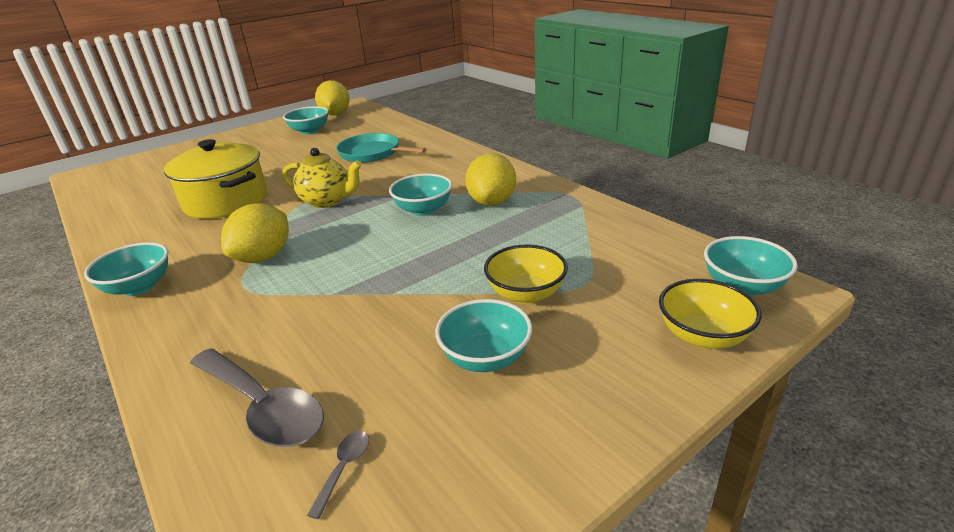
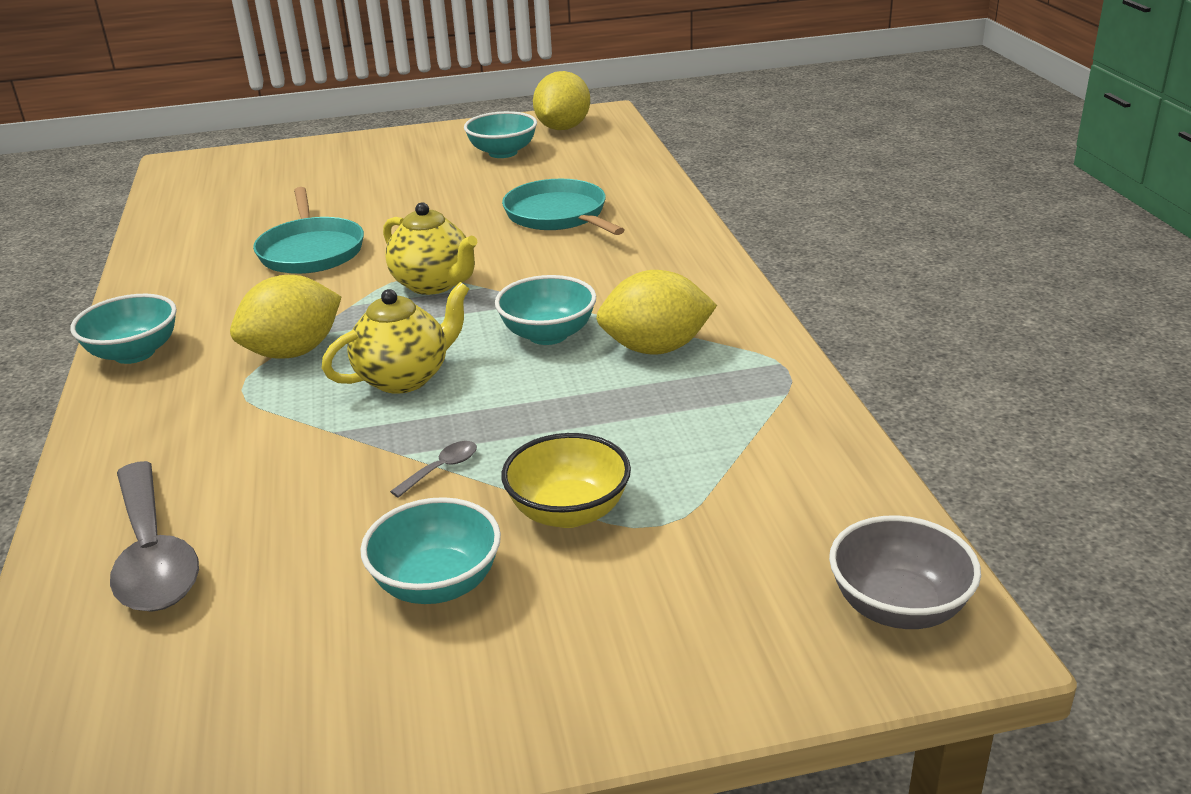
camera: 25 degrees right, 0 degrees up
yellow pot [164,139,267,219] -> turquoise pan [253,187,364,274]
grey spoon [307,431,369,519] -> grey spoon moved to [390,441,477,498]
yellow lemon [465,153,516,206] -> yellow lemon turned 45 degrees clockwise [596,270,717,355]
yellow bowl [659,279,762,349] -> none
turquoise bowl [704,236,798,296] -> grey bowl [829,515,981,629]
none -> yellow teapot [322,282,469,394]

